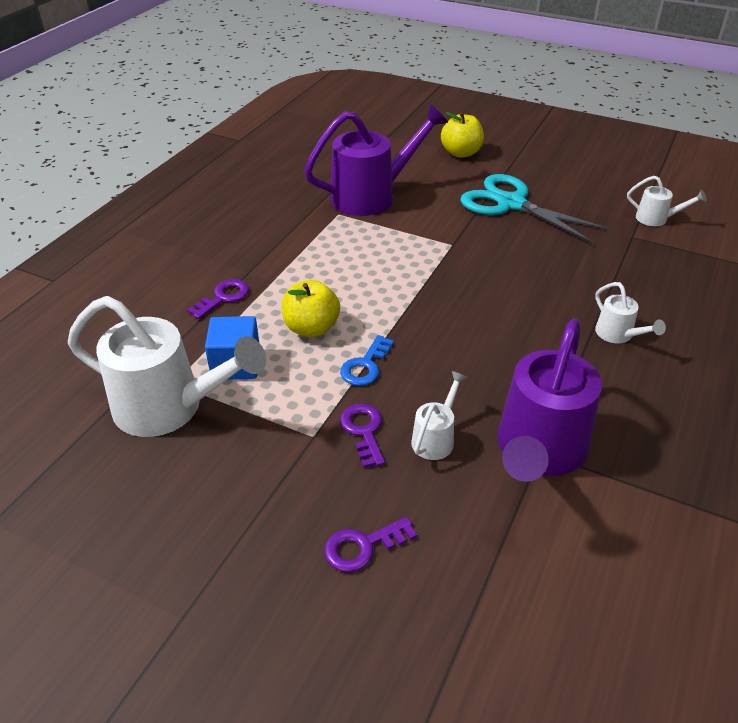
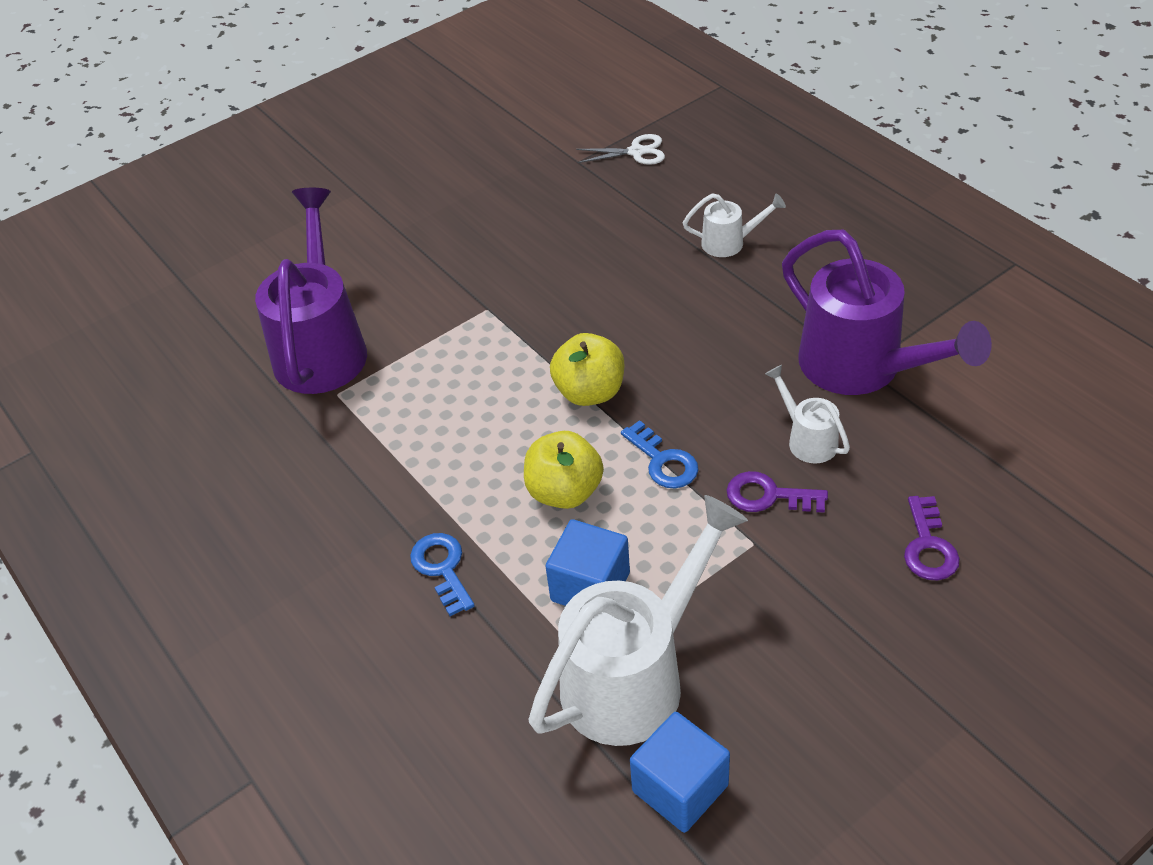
camera: 60 degrees left, 5 degrees up
purple key [187,279,249,319] -> blue key [410,533,475,616]
yellow apple [441,112,484,158] -> yellow apple moved to [550,333,624,406]
turquoise scissors [460,174,609,243] -> none
white watering can [627,176,707,226] -> none
none -> white scissors [576,134,665,165]
none -> blue cube [630,712,730,833]

